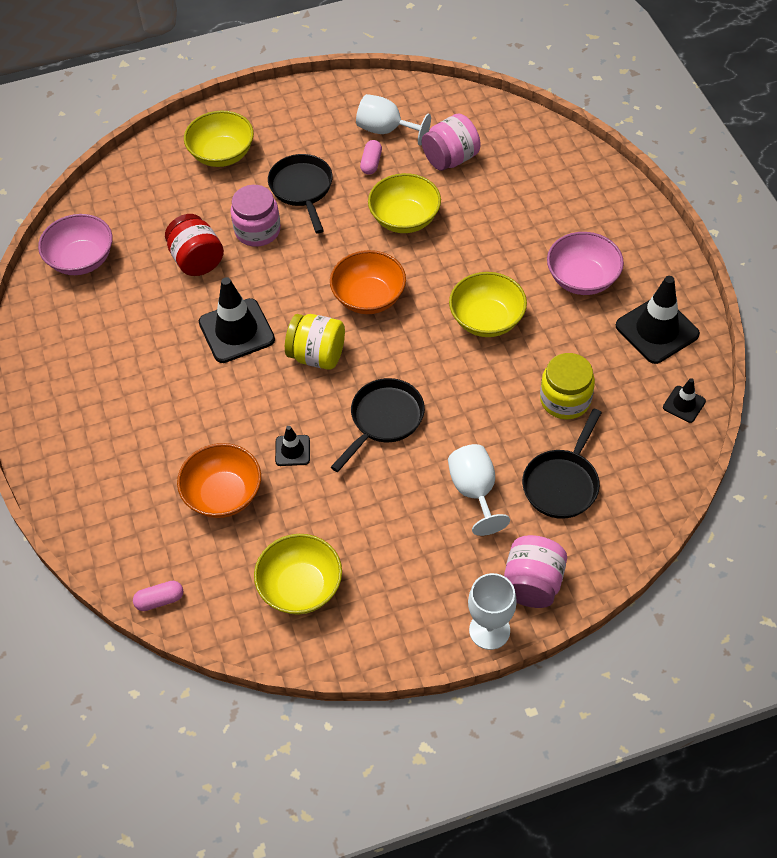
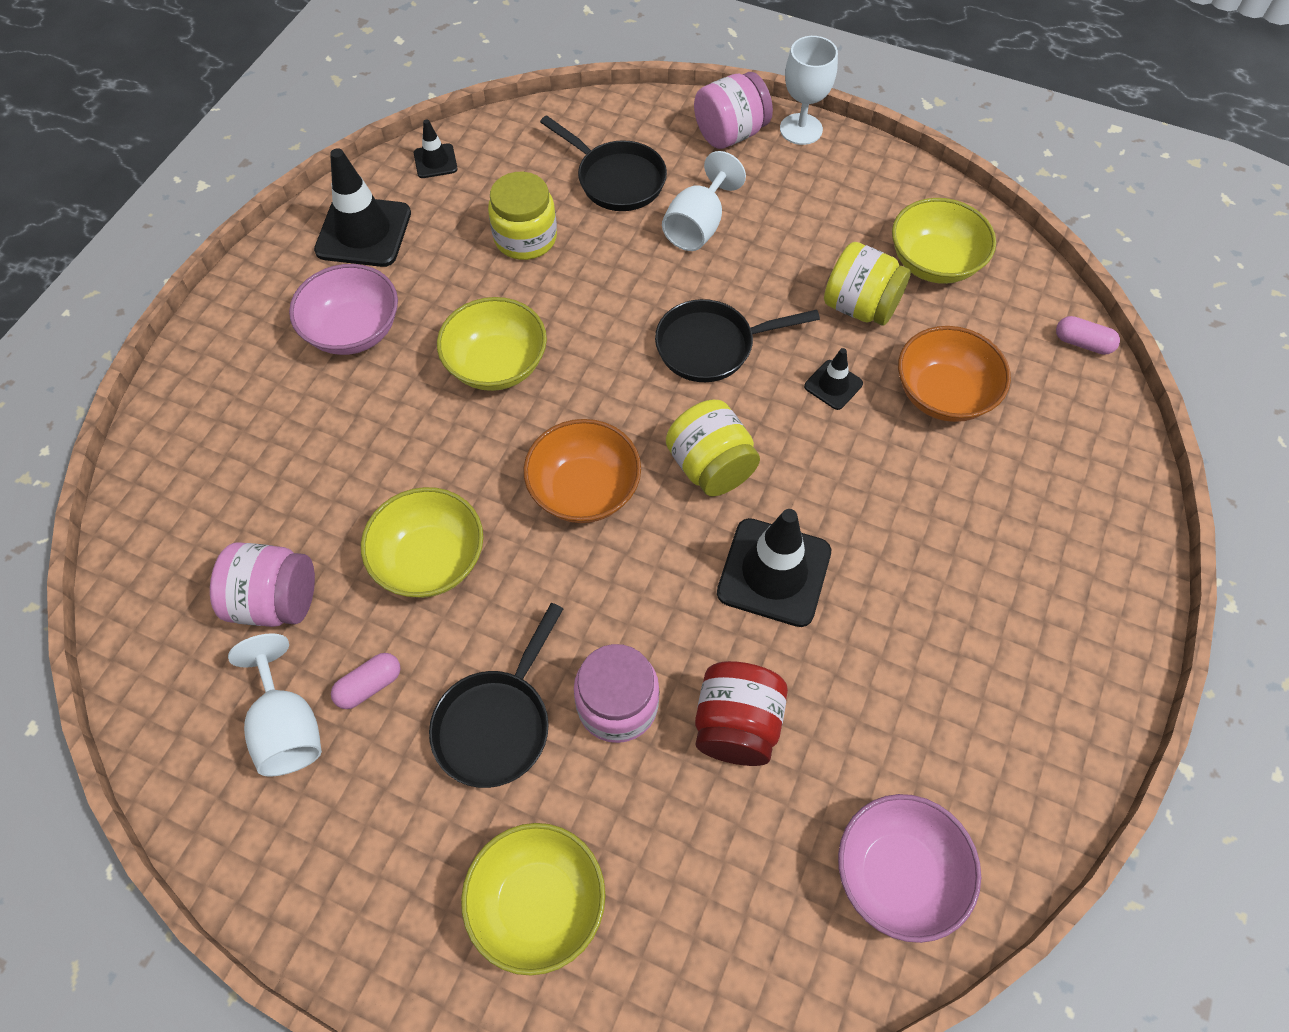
camera: 140 degrees left, 5 degrees up
black pan [522,409,602,519] -> black pan turned 60 degrees clockwise [540,115,667,211]
none -> yellow jar [824,242,911,326]

